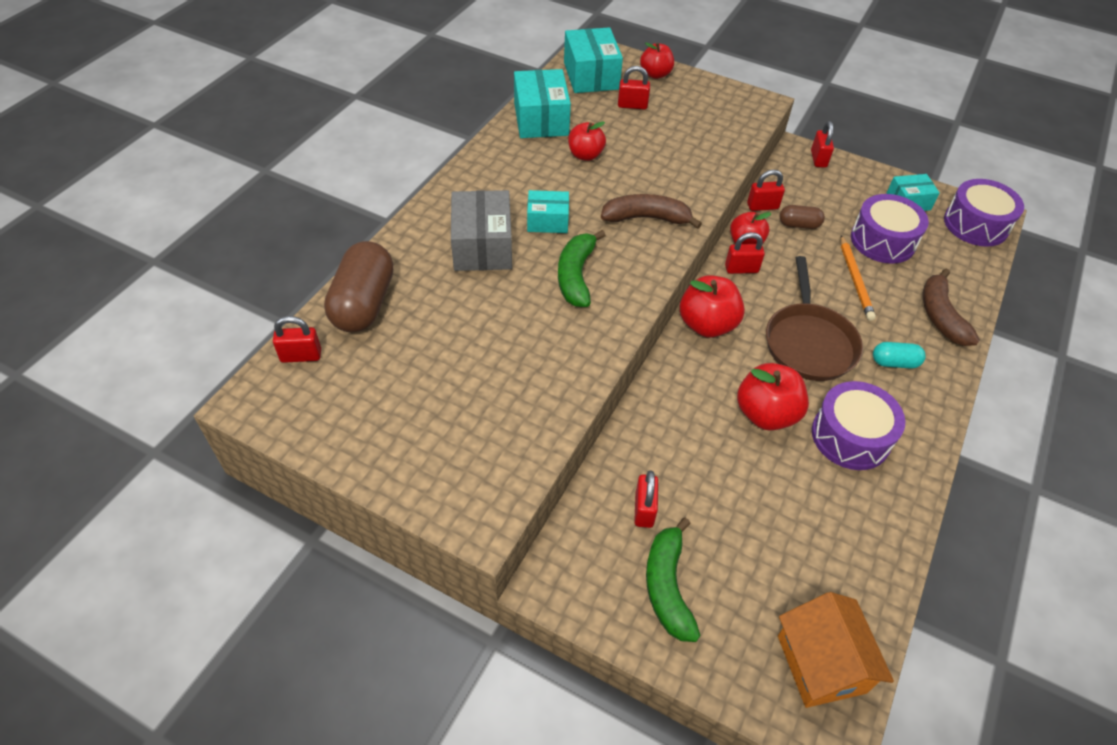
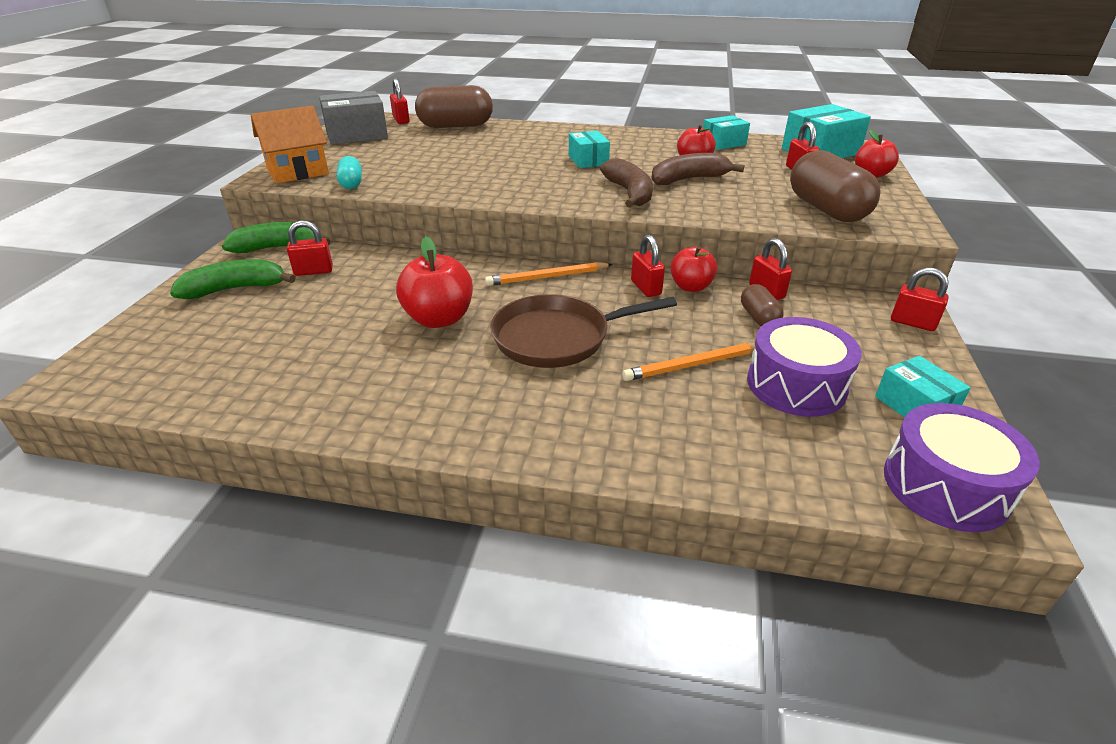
camera: 75 degrees right, 15 degrees down
grey box [451,190,512,271] -> grey box moved to [319,91,388,145]
turquoise box [514,69,571,138] -> turquoise box [703,115,750,150], size x0.61
green banana [558,230,606,307] -> green banana moved to [222,222,330,253]
red apple [680,275,745,337] -> orange pencil [485,262,613,286]
orange house [778,592,894,708] -> orange house moved to [251,106,329,183]
red padlock [811,121,834,168] -> red padlock turned 45 degrees clockwise [891,267,949,331]
purple drum [812,381,905,470] -> none
turquoise capsule [873,342,926,369] -> turquoise capsule moved to [337,156,362,189]
brown banana [923,268,980,346] -> brown banana moved to [651,153,744,185]
none -> brown capsule [790,150,881,222]

